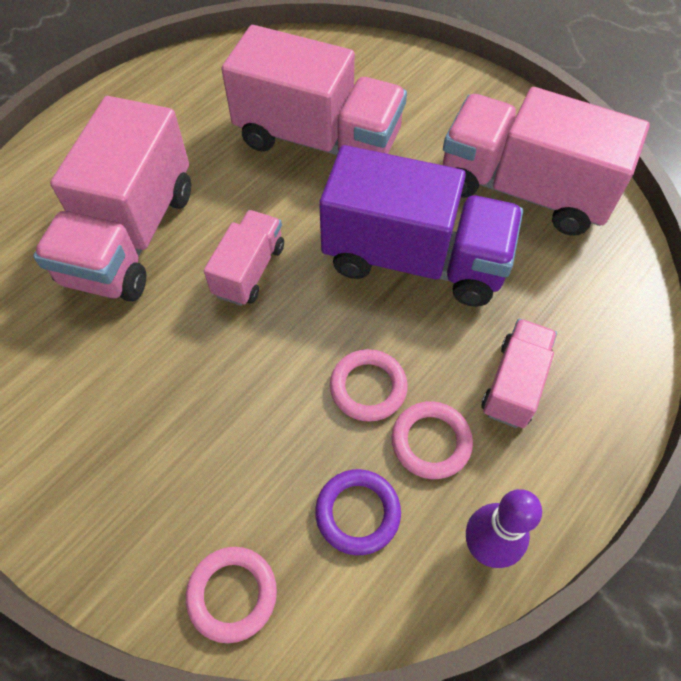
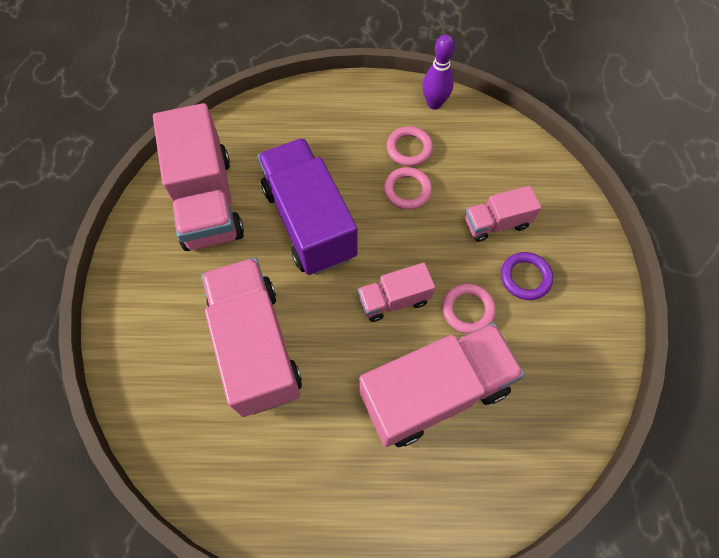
camera: 130 degrees left, 5 degrees up
pink ring [186,547,277,643] -> pink ring moved to [442,283,496,334]
purple ring [315,469,401,555] -> purple ring moved to [501,252,553,300]
pink truck [481,319,557,428] -> pink truck moved to [465,186,541,242]

